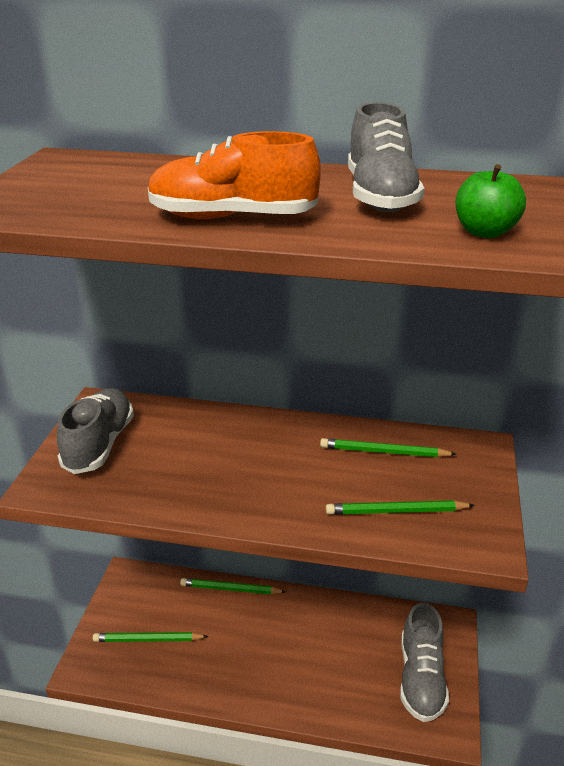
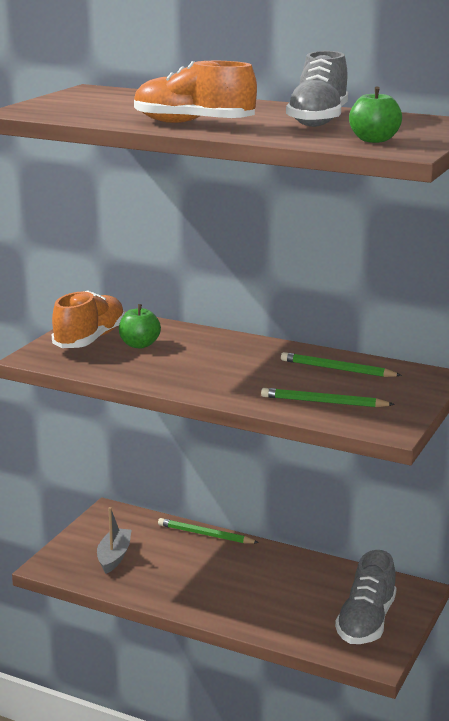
camera: 15 degrees right, 10 degrees down
grey shoe [57,388,134,474] -> orange shoe [52,291,125,348]
green pencil [93,632,208,642] -> grey boat [97,507,132,574]
none -> green apple [119,304,161,348]

